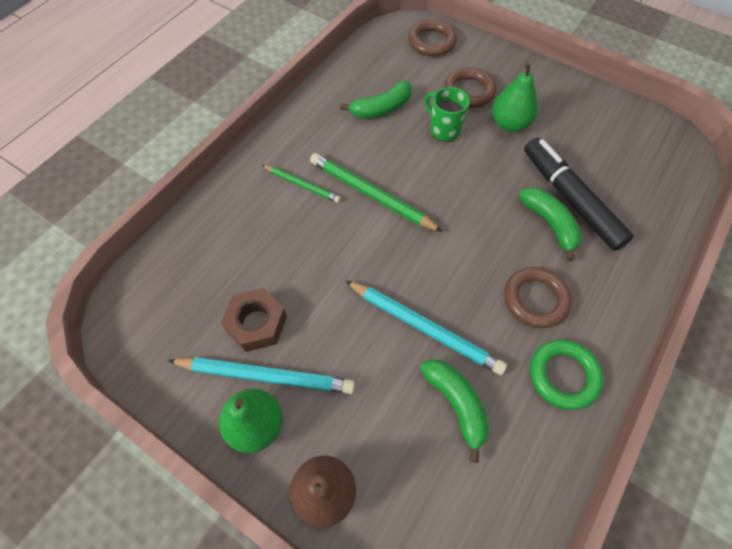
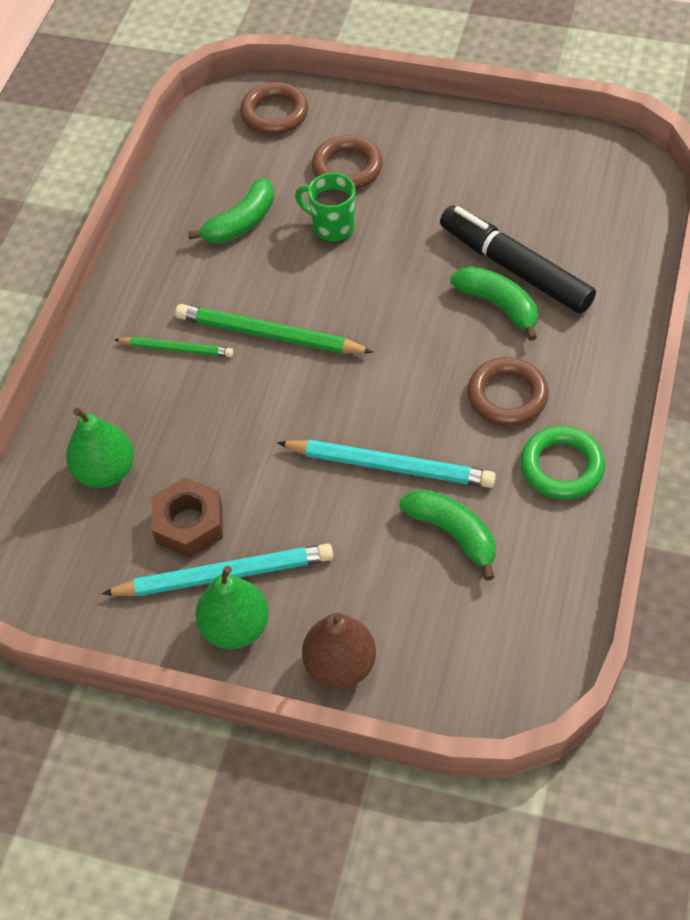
camera: 15 degrees left, 5 degrees down
green pear [492,62,538,132] -> green pear moved to [66,408,134,488]

